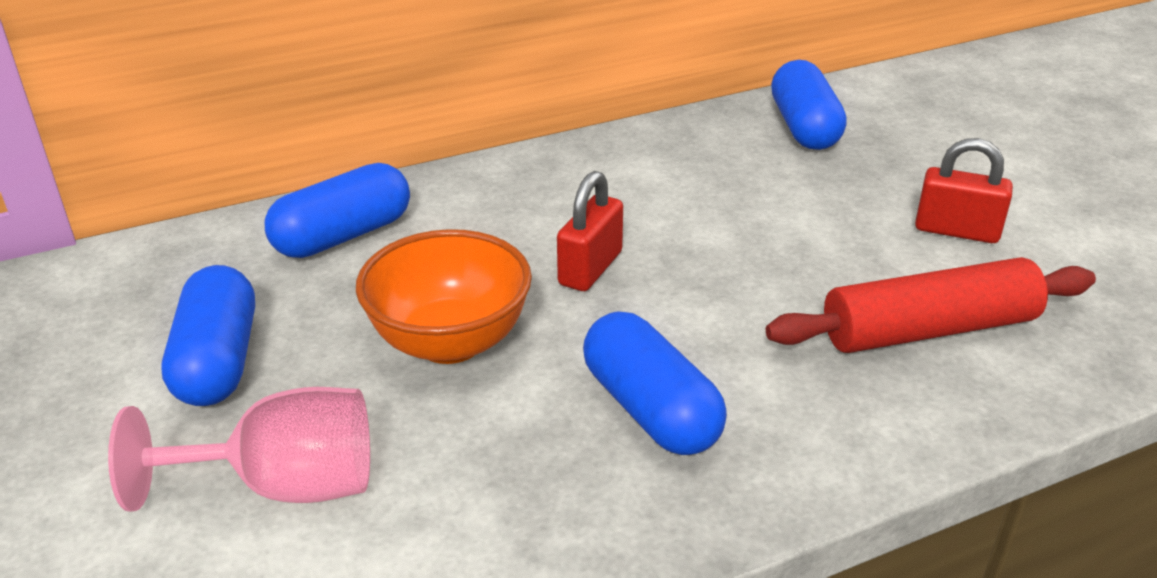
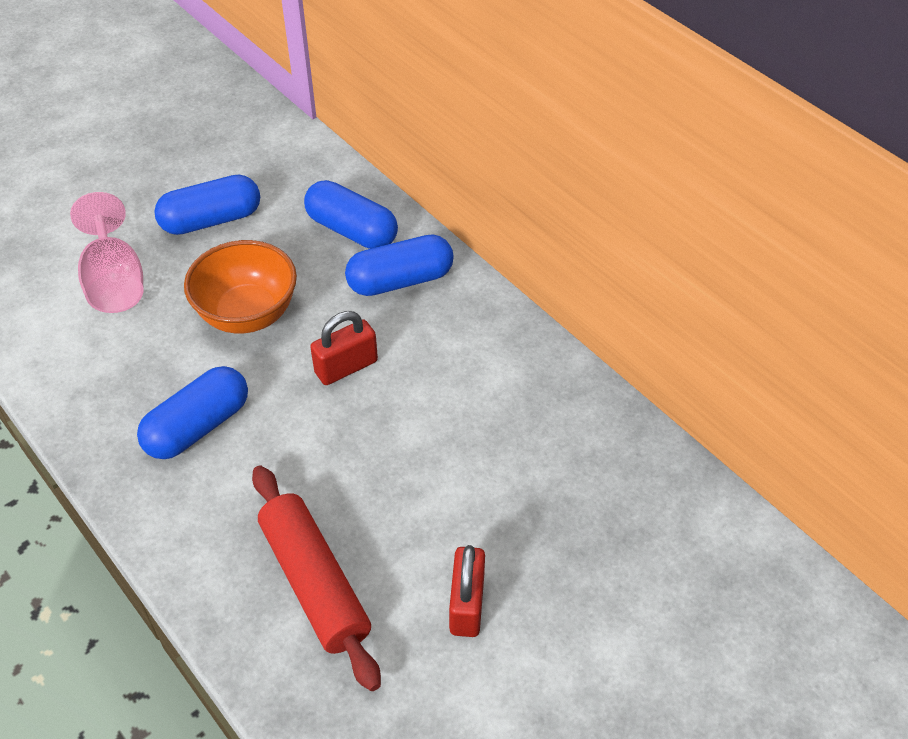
camera: 75 degrees right, 15 degrees up
red padlock [557,171,623,291] -> red padlock turned 45 degrees counterclockwise [310,311,378,385]
blue capsule [771,60,847,150] -> blue capsule moved to [345,234,454,296]

